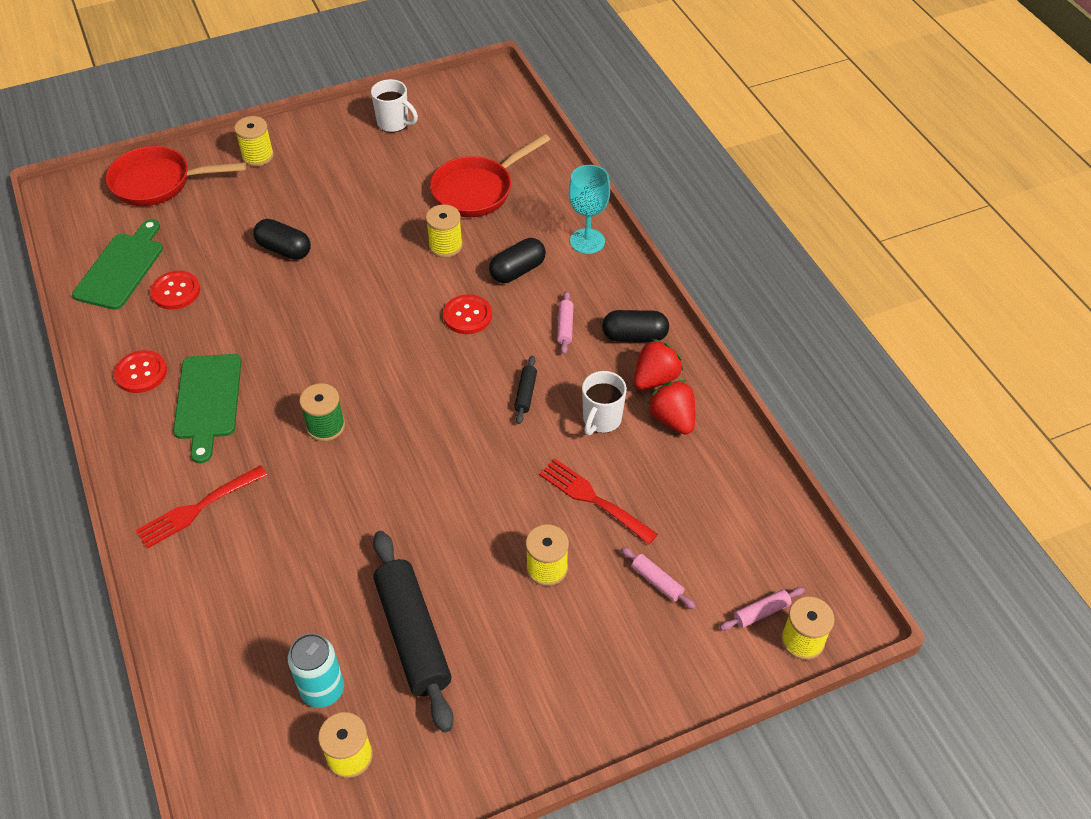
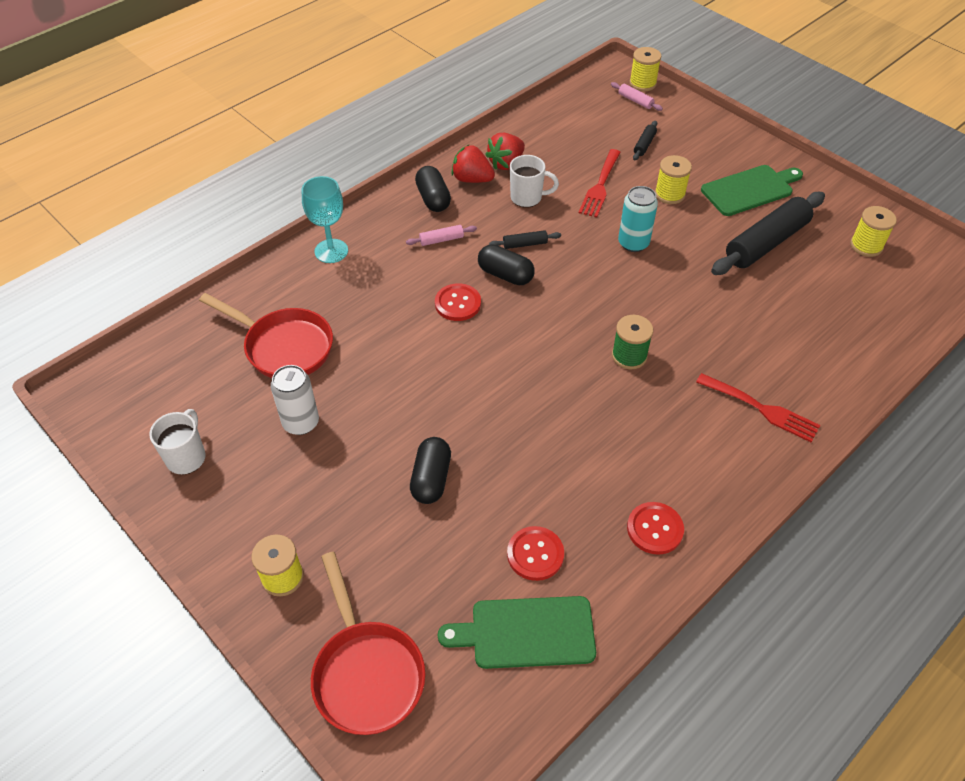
camera: 110 degrees left, 0 degrees up
green cutting board [173,354,241,463] -> green cutting board moved to [701,165,803,216]
turquoise can [288,633,344,708] -> turquoise can moved to [618,186,658,252]
yellow spool [426,205,463,258] -> none
black capsule [489,238,546,283] -> black capsule moved to [478,244,535,285]
pink rolling pin [621,547,696,609] -> black rolling pin [633,121,657,161]
none -> white can [271,365,319,435]

